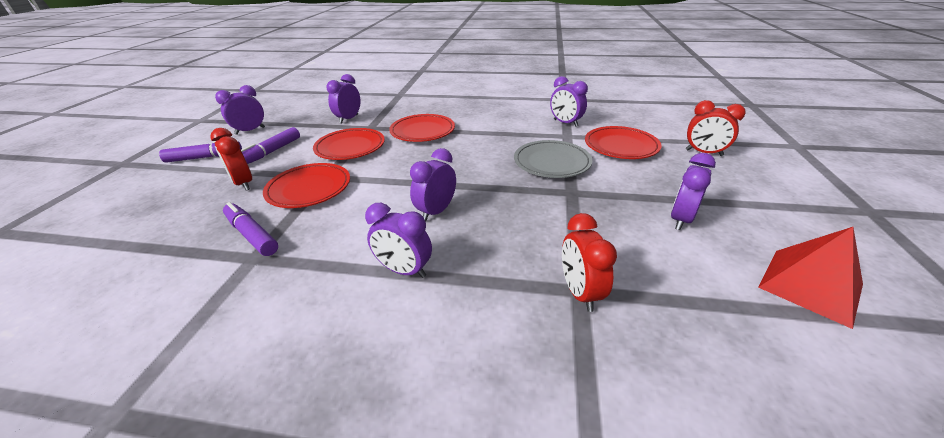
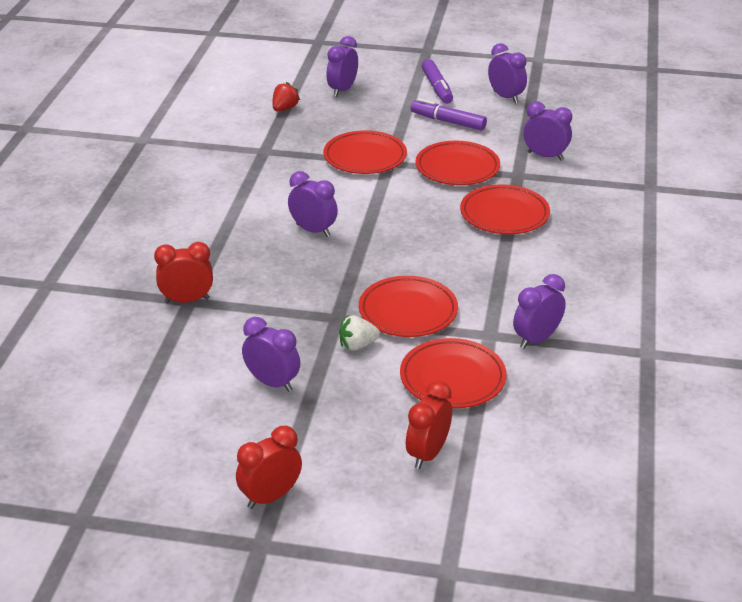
camera: 90 degrees right, 0 degrees up
red clock [210,128,252,191] -> red clock moved to [236,426,302,509]
purple marker [223,202,278,256] -> none
purple clock [365,203,432,278] -> purple clock moved to [326,36,358,97]
grey plate [514,140,593,178] -> red plate [359,276,458,337]
red pyramid [758,227,863,329] -> none
none -> red strawberry [273,82,300,111]
none -> white strawberry [339,315,380,351]

